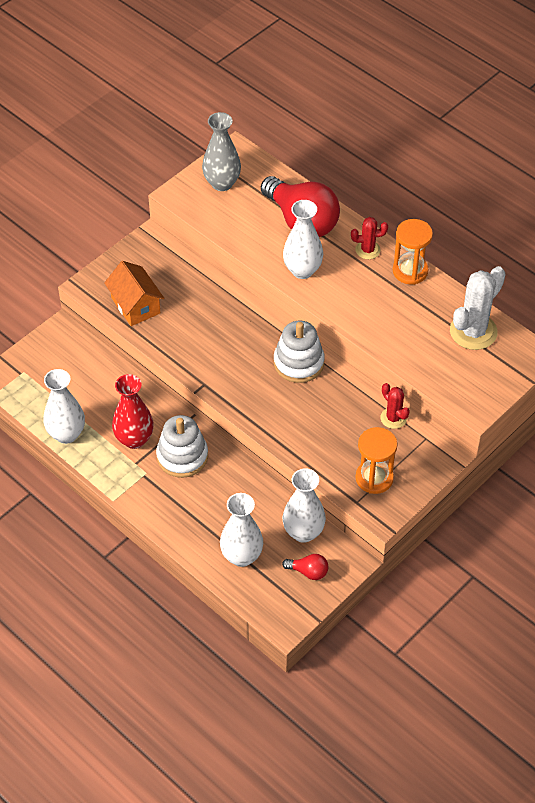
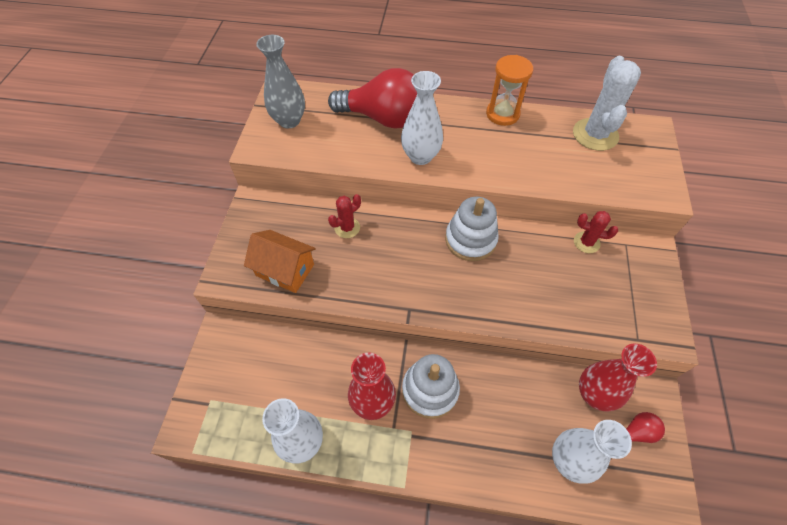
camera: 35 degrees left, 5 degrees up
white vase [283,468,326,543] -> red vase [579,344,657,412]
red cactus [351,217,388,259] -> red cactus moved to [328,194,361,238]
orange hourglass [356,427,397,494] -> none

